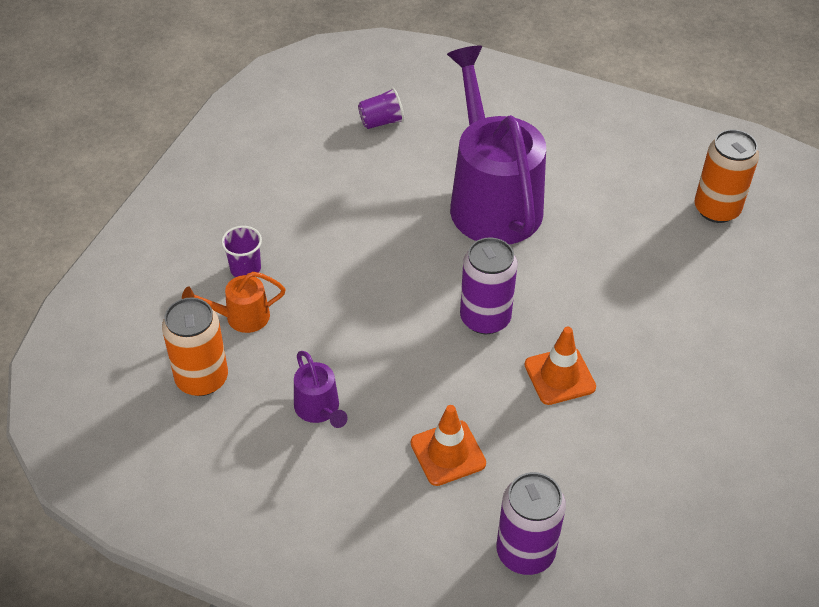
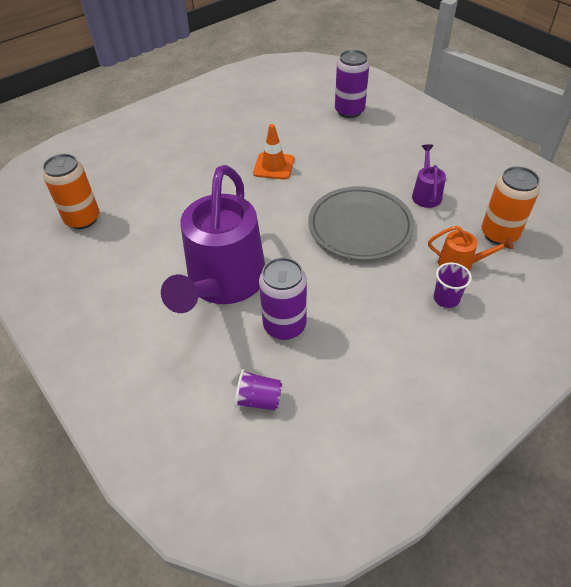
camera: 150 degrees left, 0 degrees up
orange traffic cone [411,405,486,486] -> none
purple can [460,237,518,334] -> purple can moved to [259,257,307,340]
none -> grey plate [308,186,414,260]

